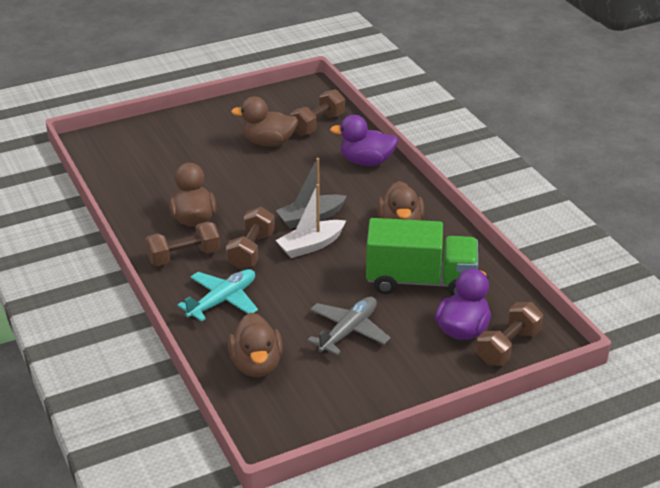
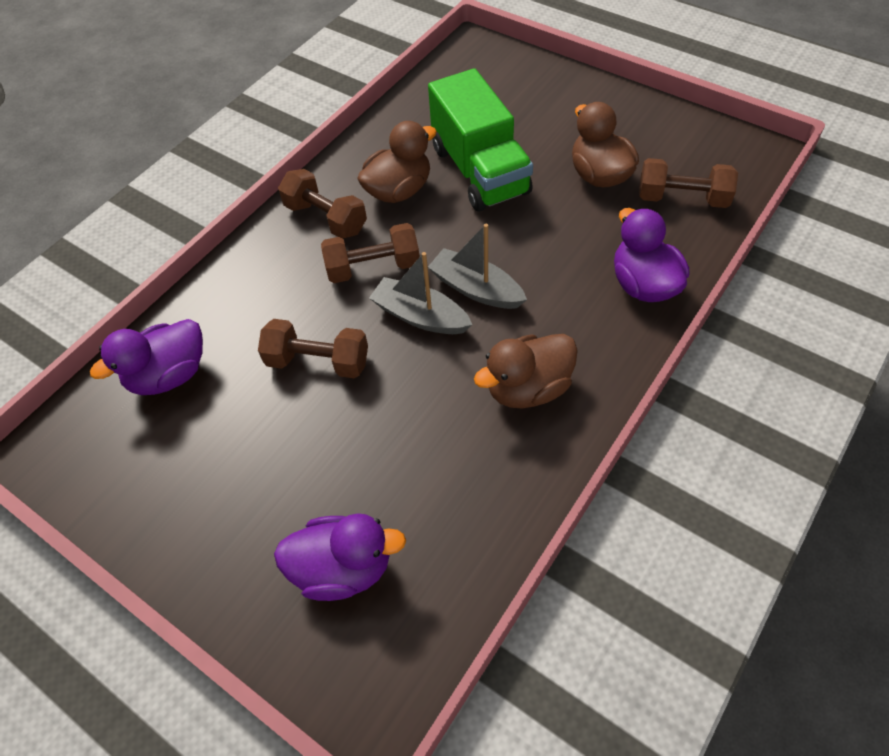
camera: 65 degrees right, 20 degrees up
turquoise plane [177,269,258,322] -> none
brown duck [228,313,283,377] -> purple duck [90,319,203,395]
white boat [276,184,346,258] -> grey boat [369,252,473,334]
grey plane [307,297,390,355] -> none
green truck [366,218,478,296] -> green truck moved to [428,68,533,212]
brown dumbbell [476,302,543,365] -> brown dumbbell moved to [258,319,368,378]

